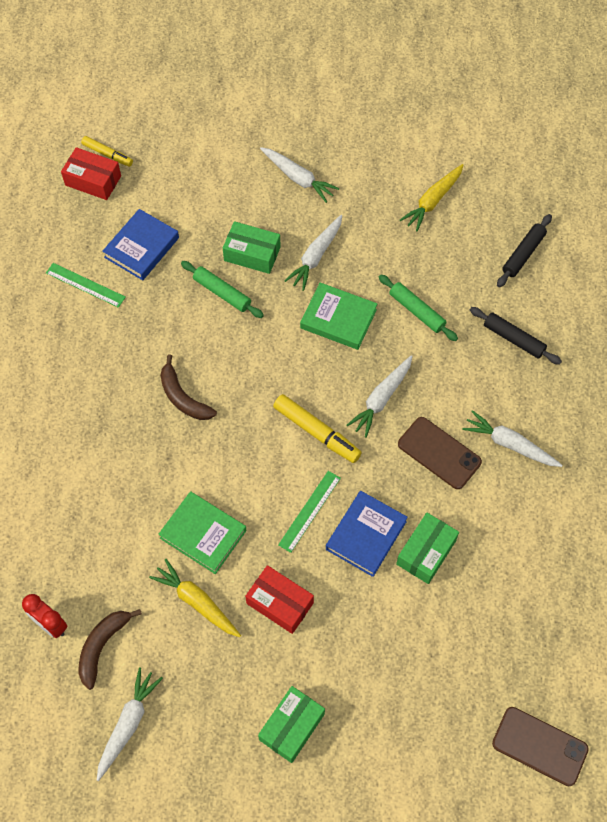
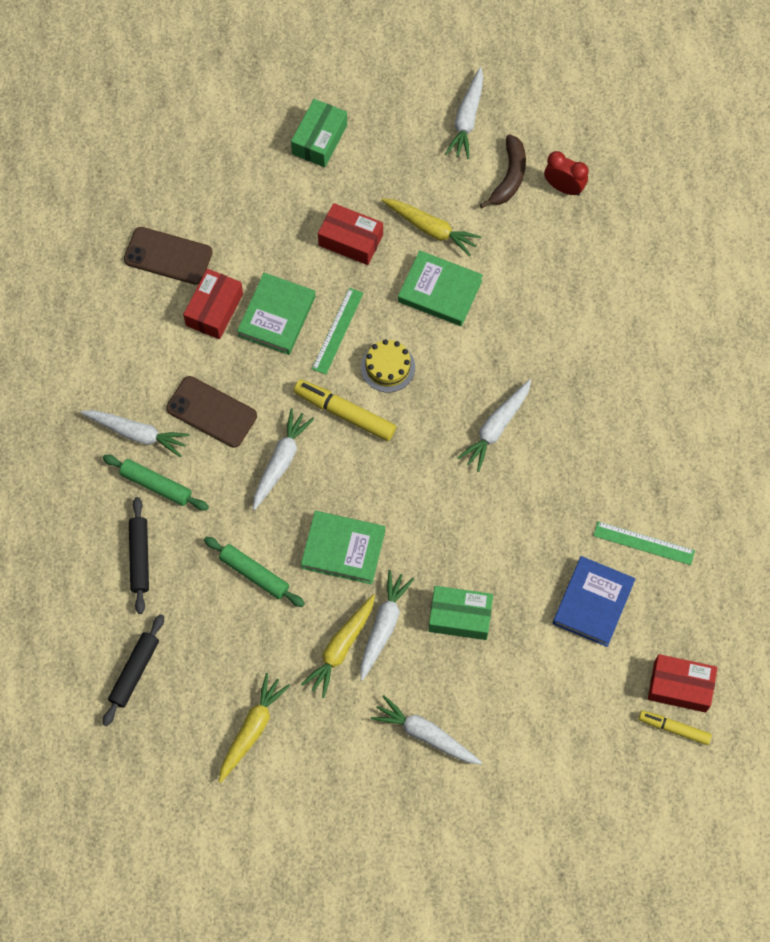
camera: 170 degrees right, 5 degrees up
brown banana [160,354,217,420] -> white carrot [457,379,531,472]
green rolling pin [181,261,264,318] -> green rolling pin moved to [103,455,209,511]
blue book [326,491,408,577] -> green book [237,273,316,355]
green box [396,513,459,584] -> red box [183,269,243,339]
black rolling pin [470,307,562,365] -> black rolling pin turned 60 degrees clockwise [129,497,149,614]
brown phone [492,707,589,786] -> brown phone moved to [124,227,212,285]
none -> yellow carrot [301,594,375,698]
none -> yellow cake [361,339,415,392]

